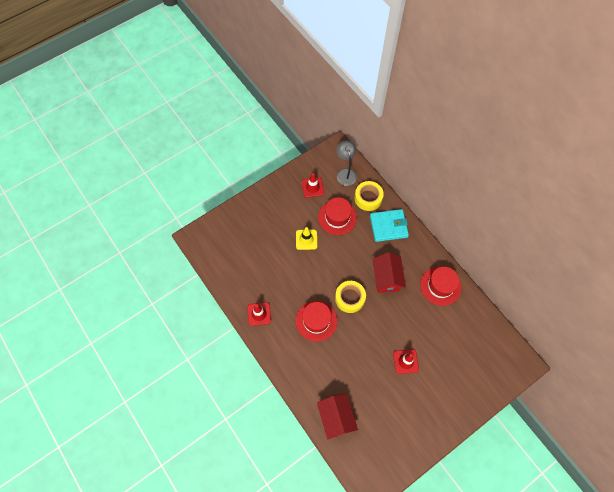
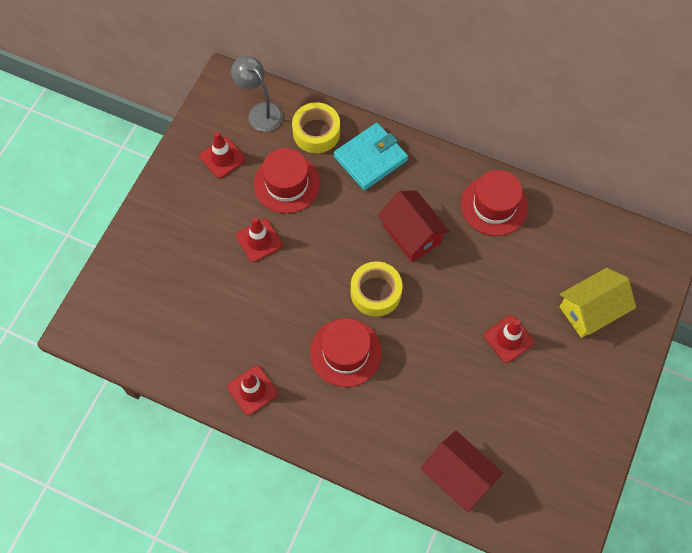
camera: 30 degrees left, 0 degrees up
yellow traffic cone [296,227,317,250] -> red traffic cone [236,217,283,262]
none -> yellow house [560,268,636,338]

